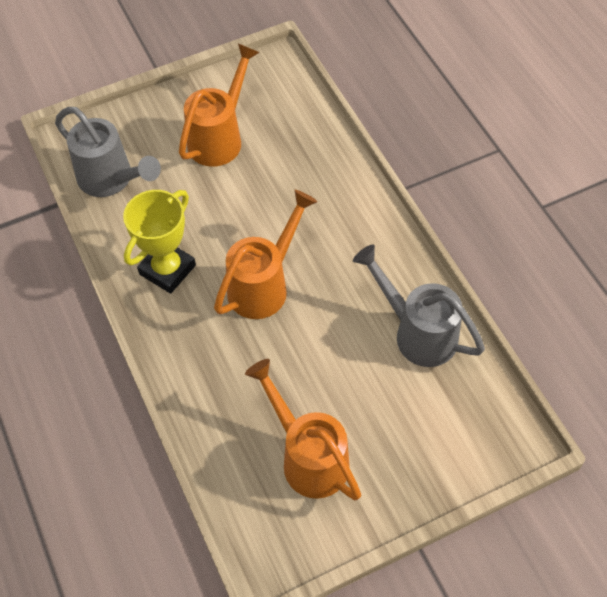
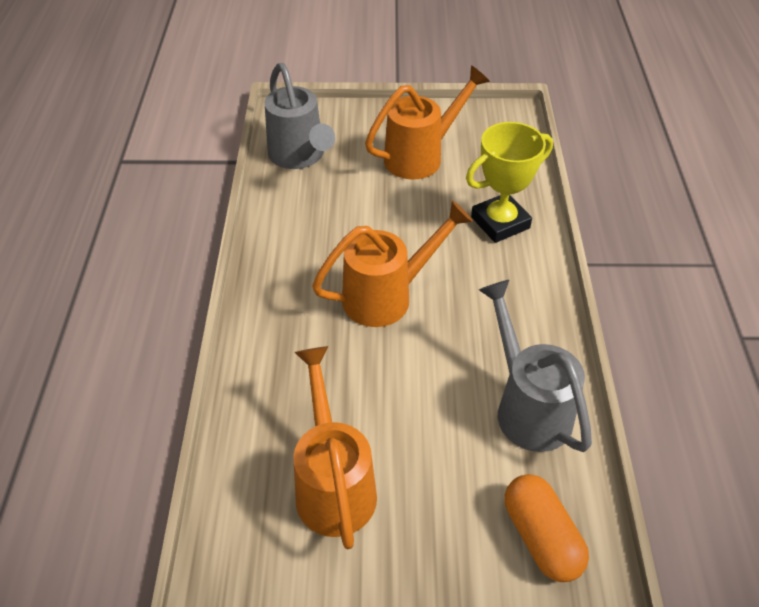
camera: 25 degrees right, 10 degrees down
yellow trophy [123,190,196,294] -> yellow trophy moved to [466,122,553,243]
none -> orange capsule [505,474,589,582]

